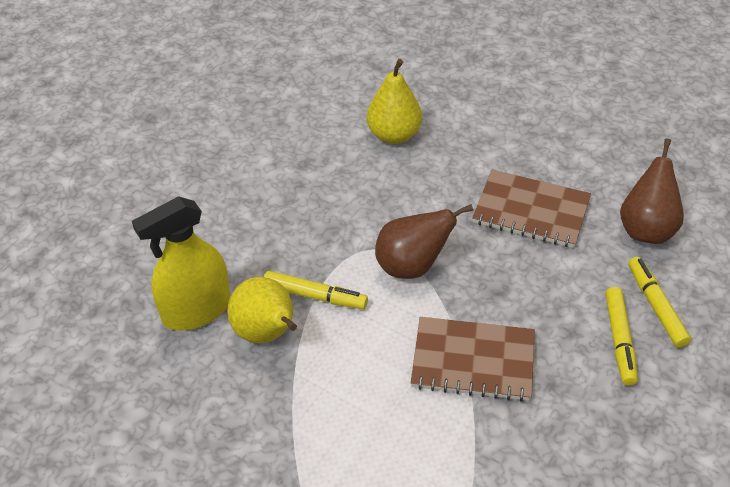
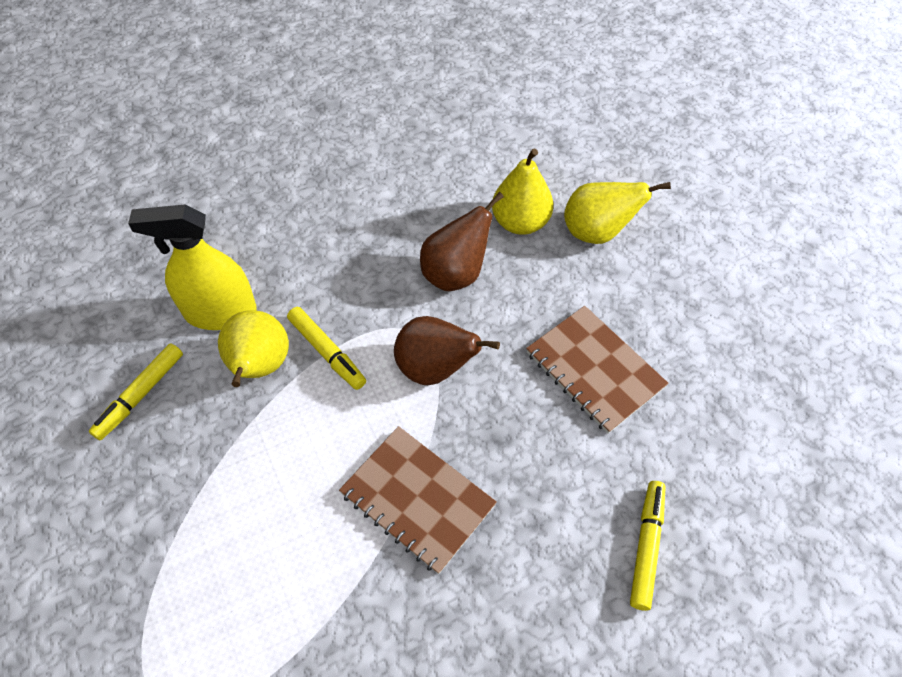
camera: 30 degrees right, 10 degrees up
yellow marker [605,287,638,386] -> yellow marker moved to [89,343,183,441]
brown pear [620,139,684,244] -> brown pear moved to [420,192,504,291]
none -> yellow pear [564,182,671,244]

